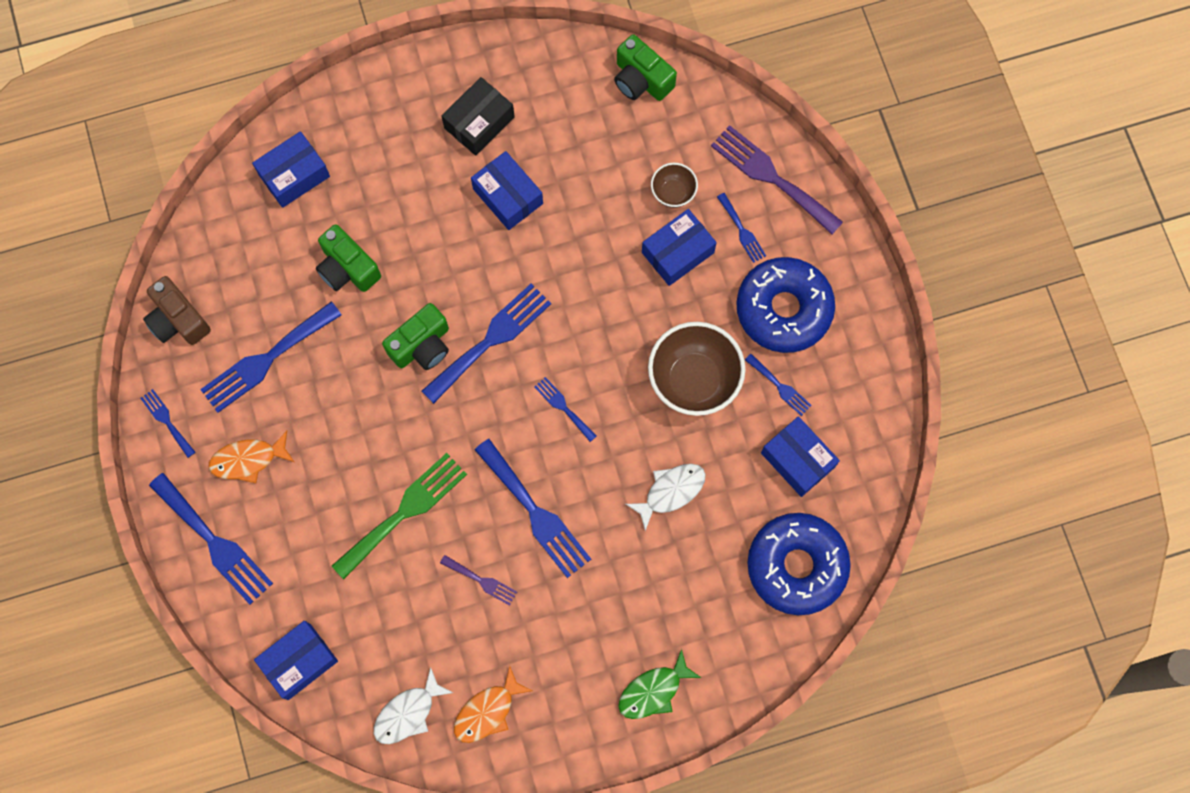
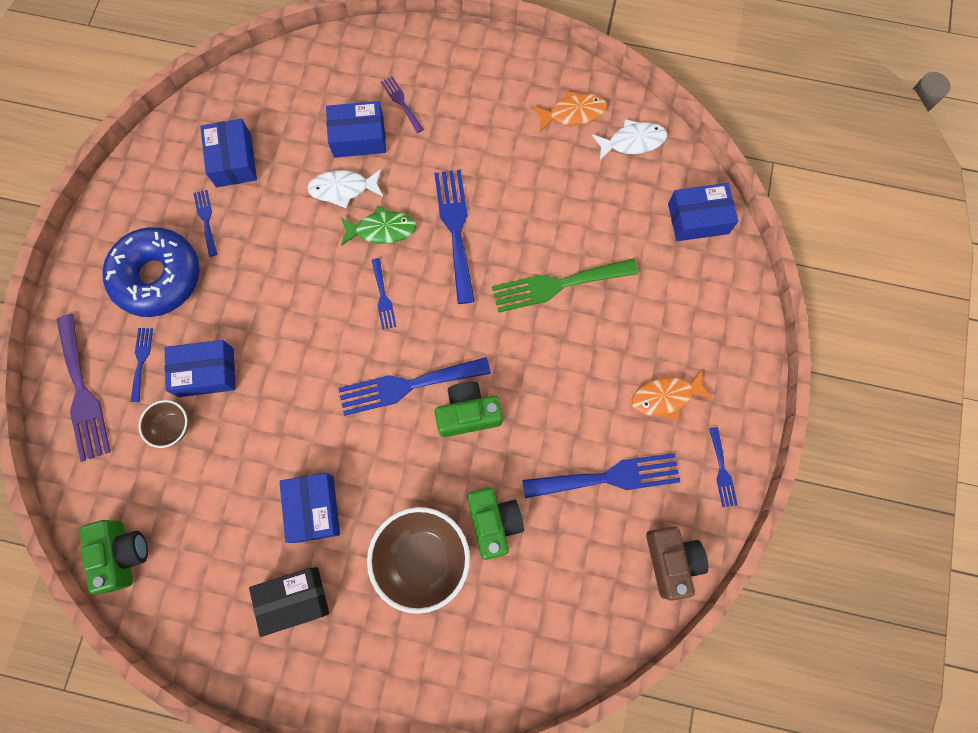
camera: 150 degrees left, 0 degrees up
blue fork [149,473,273,604] -> none
orange fish [209,431,294,483] -> orange fish turned 150 degrees clockwise [632,370,713,420]
blue box [252,131,330,208] -> blue box moved to [326,101,386,158]
purple fork [440,555,517,606] -> purple fork moved to [381,76,424,133]
green fish [618,649,701,719] -> green fish moved to [340,206,416,246]
brown bowl [648,322,746,416] -> brown bowl moved to [367,507,470,614]
blue donut [747,513,851,615] -> none

